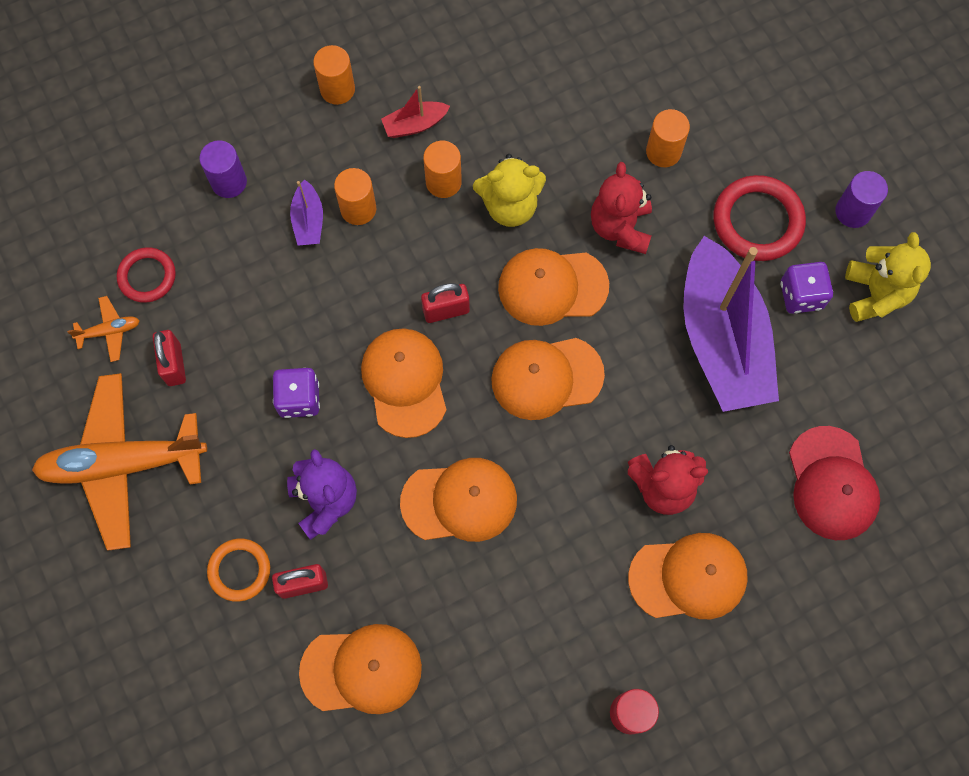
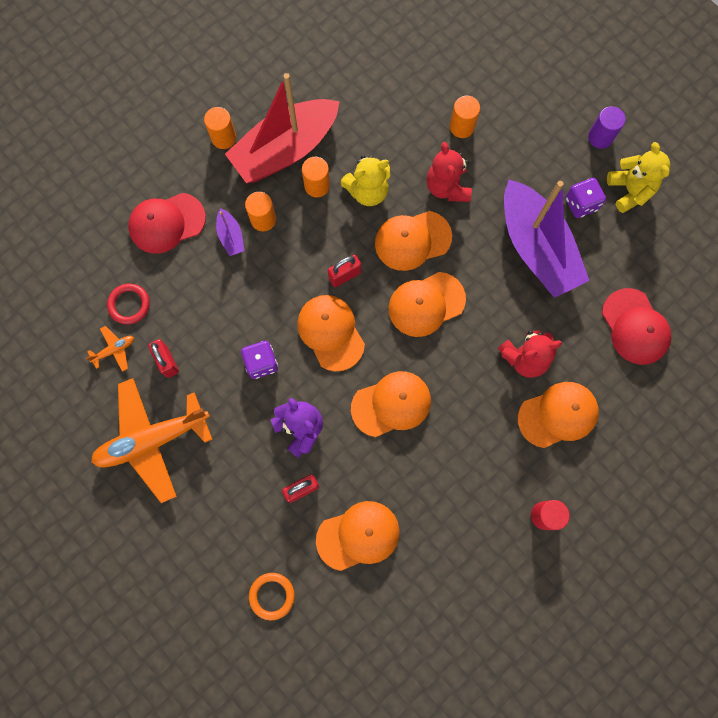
camera: 15 degrees left, 5 degrees up
purple cylinder [199,141,247,198] -> red cap [128,193,206,254]
orange ring [207,538,270,602] -> orange ring moved to [249,573,295,620]
red boat [381,86,450,138] -> red boat [225,73,340,183], size x2.46
red ring [714,175,806,261] -> none

